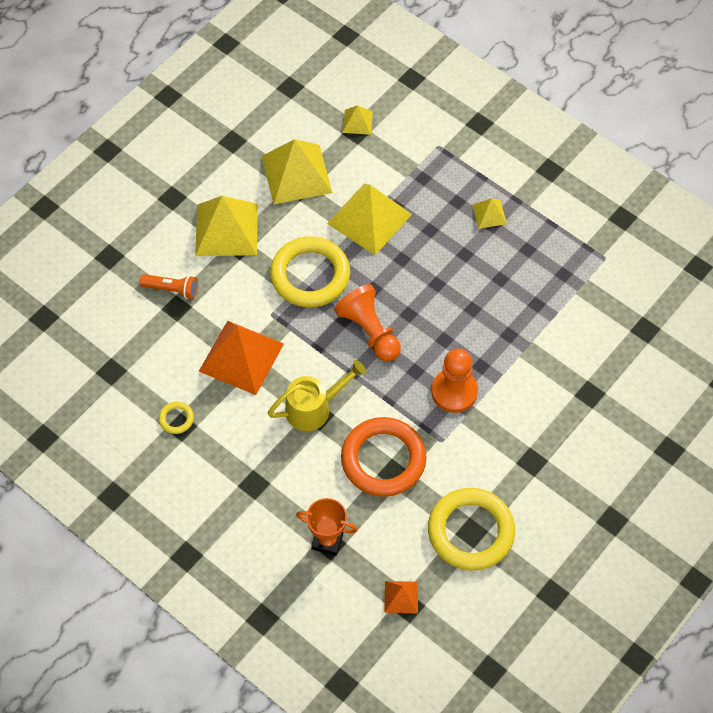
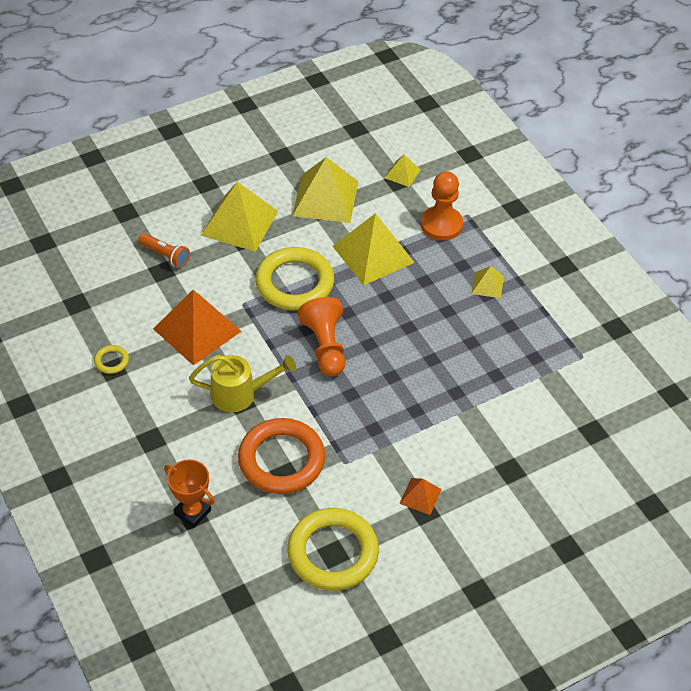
camera: 20 degrees right, 10 degrees down
orange pyramid [384,581,418,613] -> orange pyramid moved to [399,478,442,515]
orange pawn [432,349,478,413] -> orange pawn moved to [421,171,463,241]

